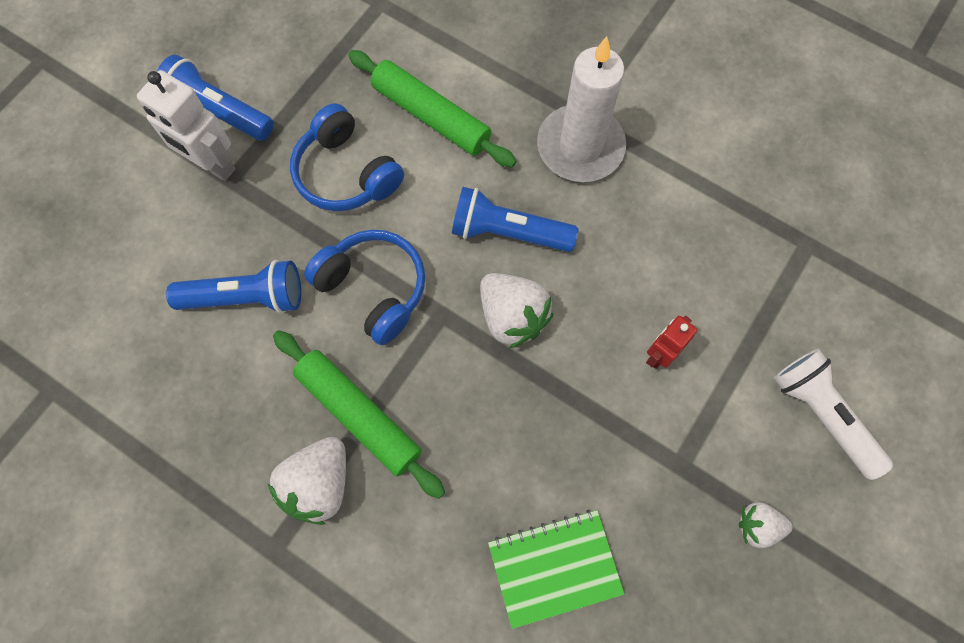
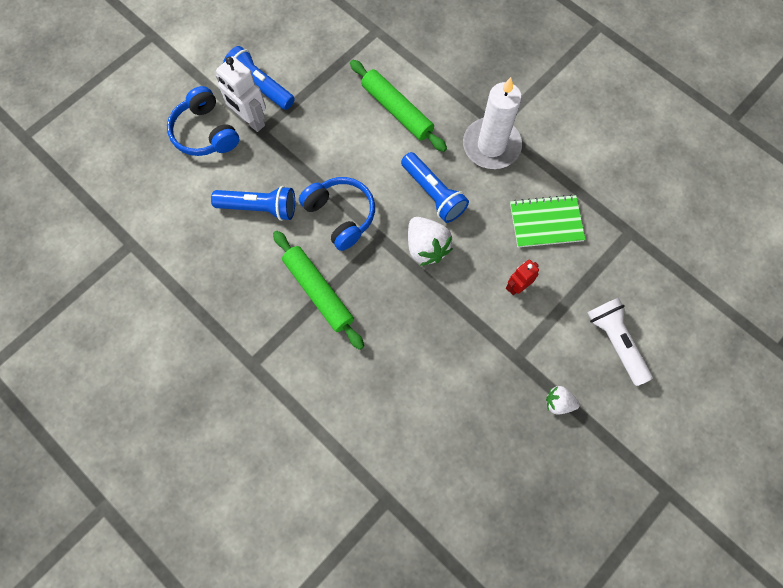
camera: 10 degrees right, 0 degrees up
white strawberry [267,437,346,525] -> none
blue headphones [290,103,404,211] -> blue headphones moved to [167,86,239,156]
blue flashlight [452,187,578,252] -> blue flashlight turned 150 degrees counterclockwise [401,152,469,223]
green notebook [488,510,624,629] -> green notebook moved to [510,195,585,247]

